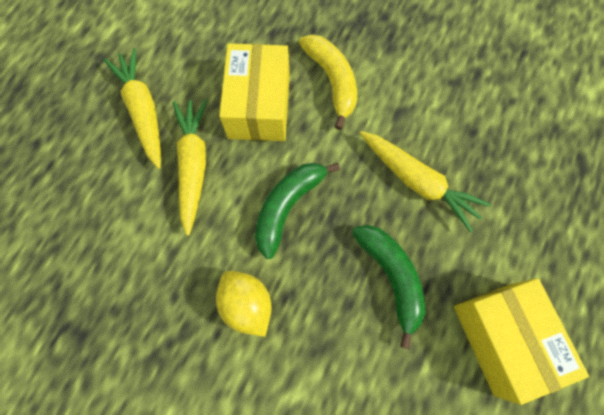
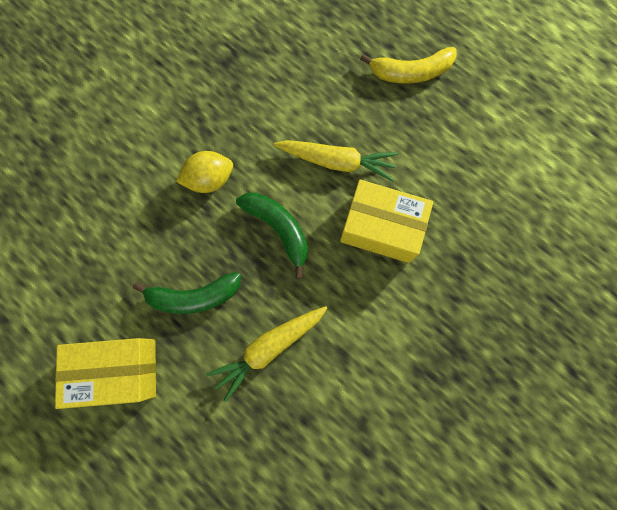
camera: 105 degrees right, 5 degrees up
yellow carrot [104,48,161,169] -> none
yellow banana [299,34,357,130] -> yellow banana moved to [360,47,457,84]

